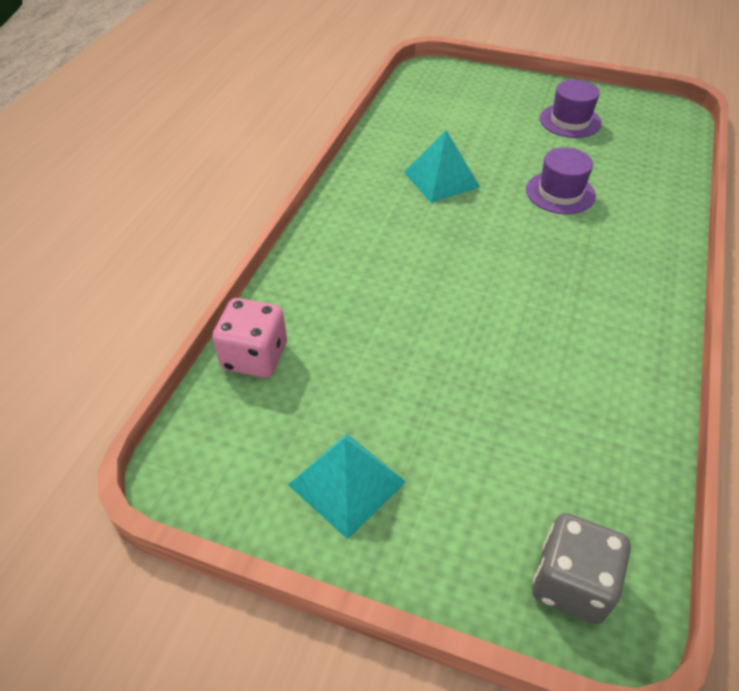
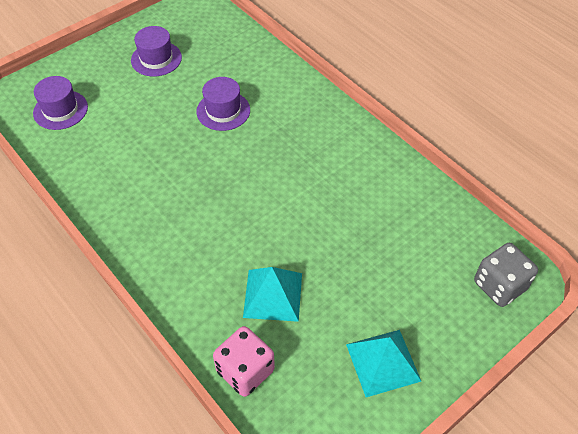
camera: 60 degrees left, 5 degrees up
turquoise pyramid [404,130,480,203] -> turquoise pyramid moved to [243,267,302,322]
none -> purple hat [33,76,88,130]

